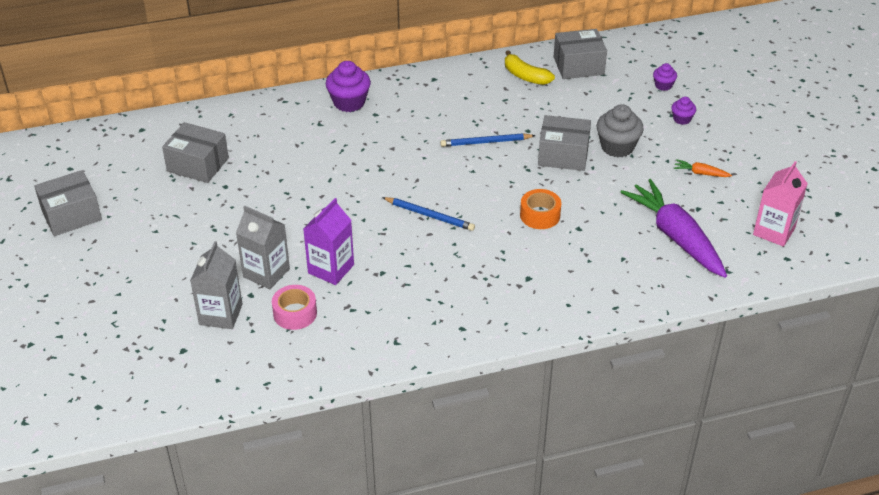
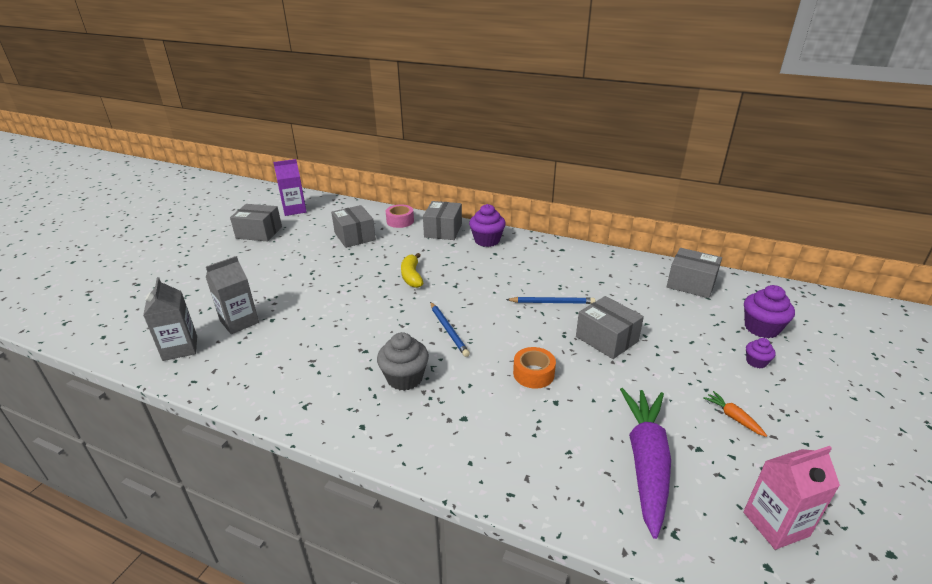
camera: 40 degrees right, 10 degrees down
grey carton [236,206,290,289] -> grey carton moved to [143,277,197,361]
pink tape [272,285,317,330] -> pink tape moved to [386,204,414,228]
purple carton [303,198,354,285] -> purple carton moved to [273,159,307,216]
blue pencil [440,133,536,147] -> blue pencil turned 150 degrees clockwise [506,297,595,304]
yellow banana [505,50,555,85] -> yellow banana moved to [401,253,423,288]
grey cupcake [597,104,644,157] -> grey cupcake moved to [377,332,429,391]
purple cupcake [653,63,677,91] -> purple cupcake [744,285,795,338], size x1.83
none -> grey box [423,201,462,240]

